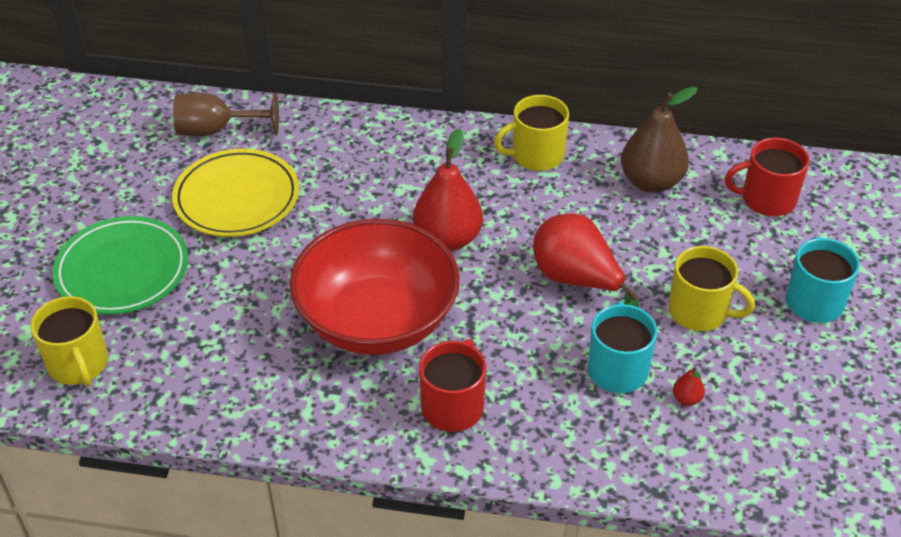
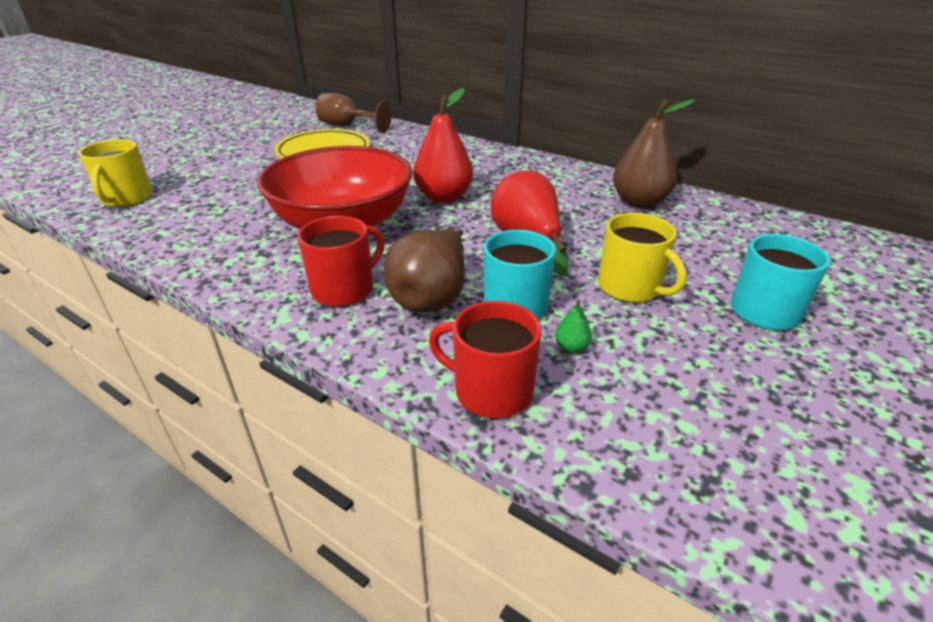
camera: 25 degrees right, 10 degrees down
green plate [52,216,188,315] -> none
yellow mug [494,95,569,171] -> none
red pear [673,367,705,406] -> green pear [555,299,592,353]
red mug [725,137,809,216] -> red mug moved to [429,301,541,418]
none -> brown pear [383,228,465,313]

